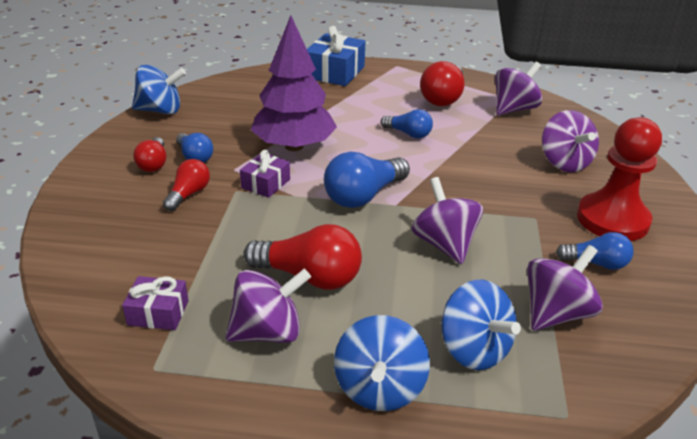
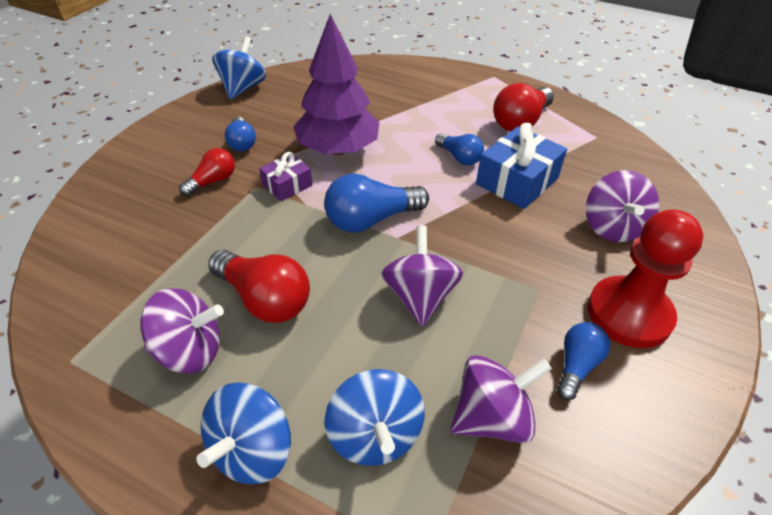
camera: 20 degrees right, 10 degrees up
purple gift [122,276,189,330] -> none
blue spinning top [132,65,186,114] -> blue spinning top turned 90 degrees counterclockwise [212,36,266,100]
red light bulb [133,137,166,172] -> none
blue gift [307,26,366,86] -> blue gift moved to [476,123,567,209]
purple spinning top [495,62,542,115] -> none
blue light bulb [556,232,634,270] -> blue light bulb turned 90 degrees counterclockwise [557,322,610,400]

